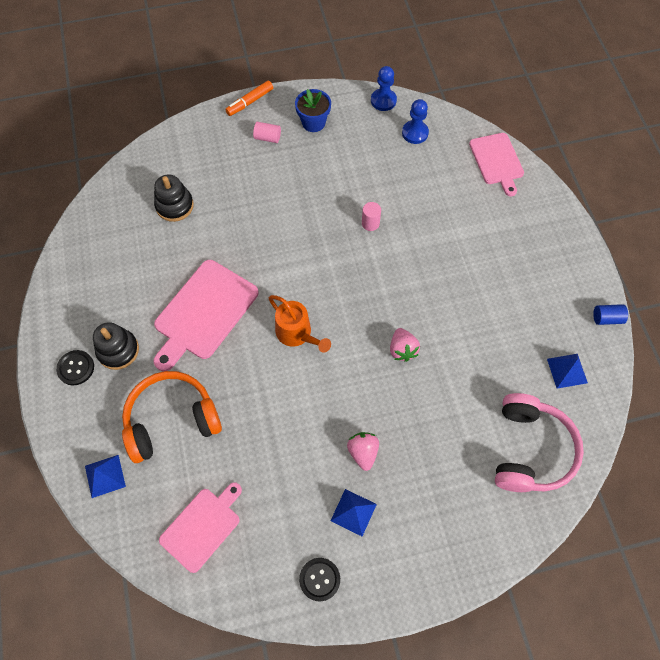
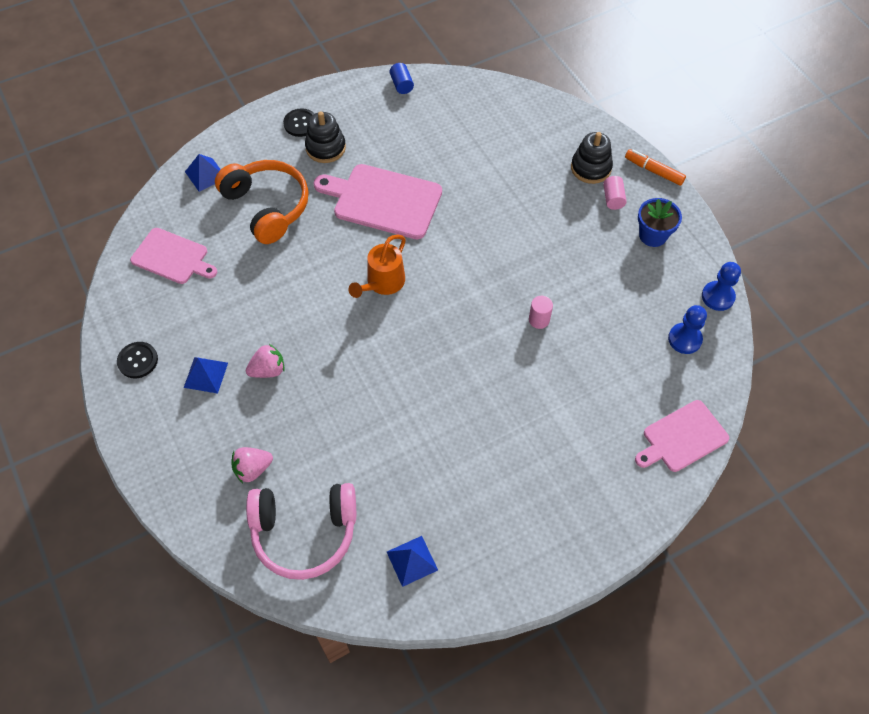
camera: 75 degrees right, 5 degrees down
black stacking toy [154,174,194,222] -> black stacking toy moved to [571,132,613,184]
pink strawberry [390,328,420,362] -> pink strawberry moved to [231,447,273,483]
blue cylinder [593,304,628,325] -> blue cylinder moved to [390,63,414,94]

